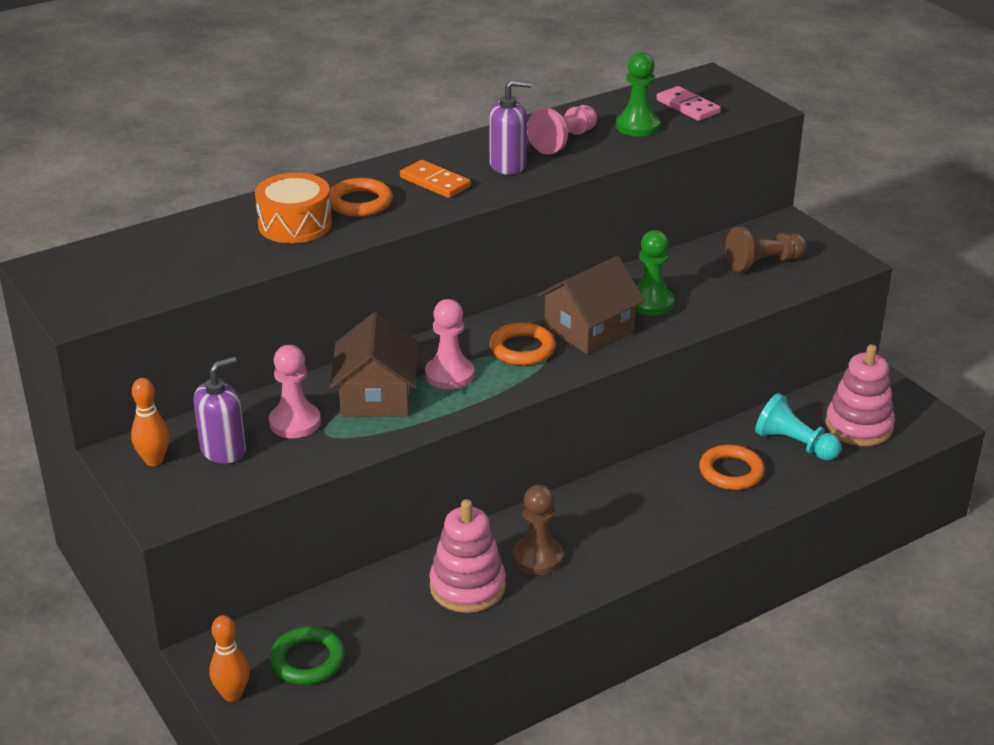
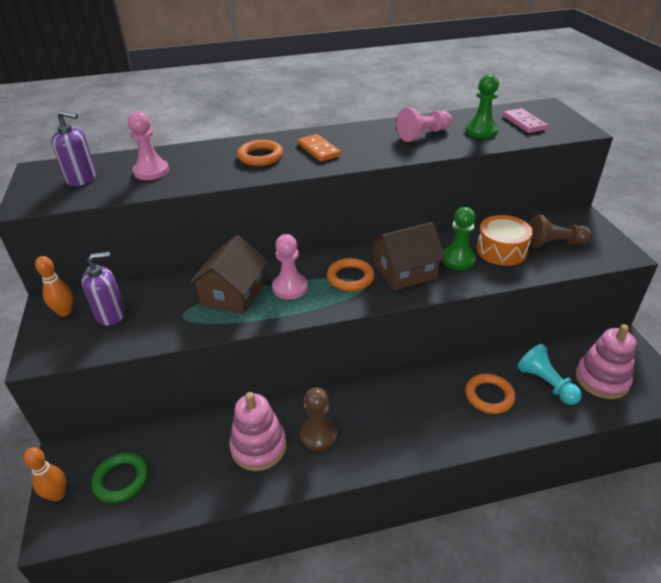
camera: 20 degrees right, 5 degrees up
orange drum [255,173,332,243] -> orange drum moved to [476,215,533,266]
pink pawn [269,345,321,438] -> pink pawn moved to [128,111,169,180]
purple soap dispenser [489,80,532,175] -> purple soap dispenser moved to [51,111,97,186]

